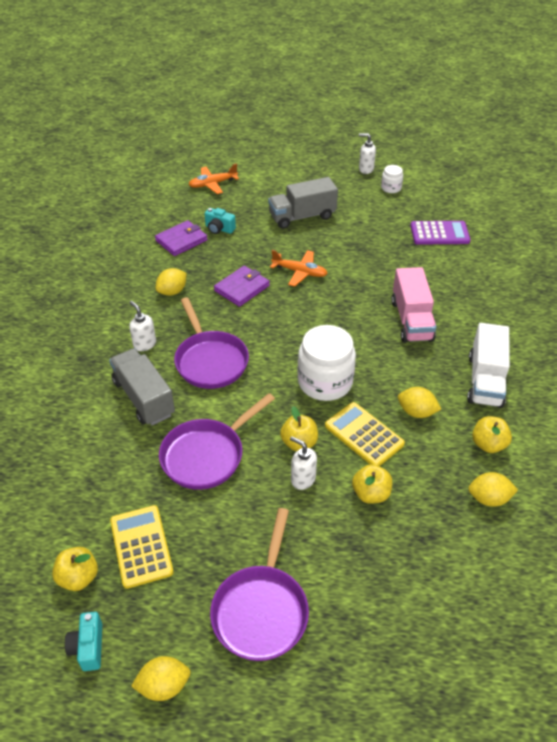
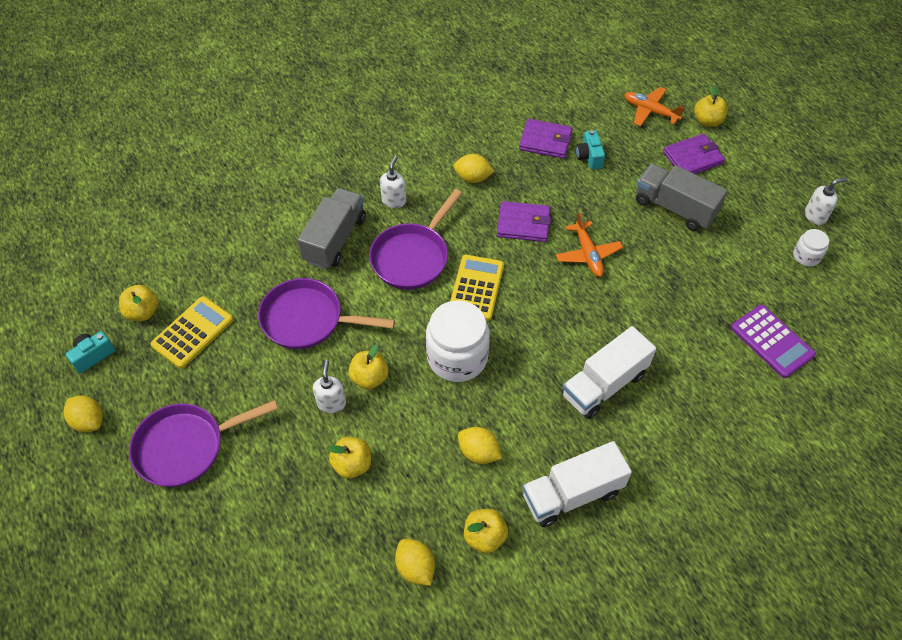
camera: 55 degrees right, 10 degrees up
yellow calculator [325,402,405,466] -> yellow calculator moved to [450,255,504,321]
white soap dispenser [359,133,376,174] -> white soap dispenser turned 90 degrees clockwise [805,177,847,225]
pink truck [391,267,437,343] -> white truck [562,326,656,419]
yellow lemon [398,387,441,418] -> yellow lemon turned 45 degrees counterclockwise [458,427,502,464]
none -> purple wallet [663,134,725,174]
none -> yellow apple [694,86,728,127]

